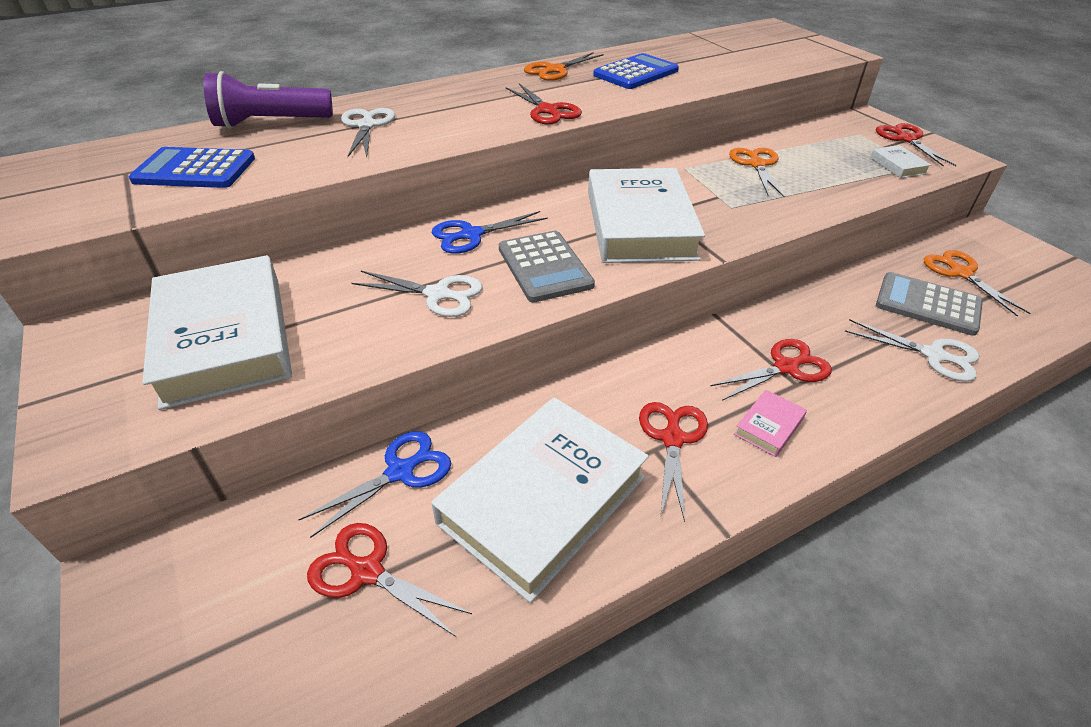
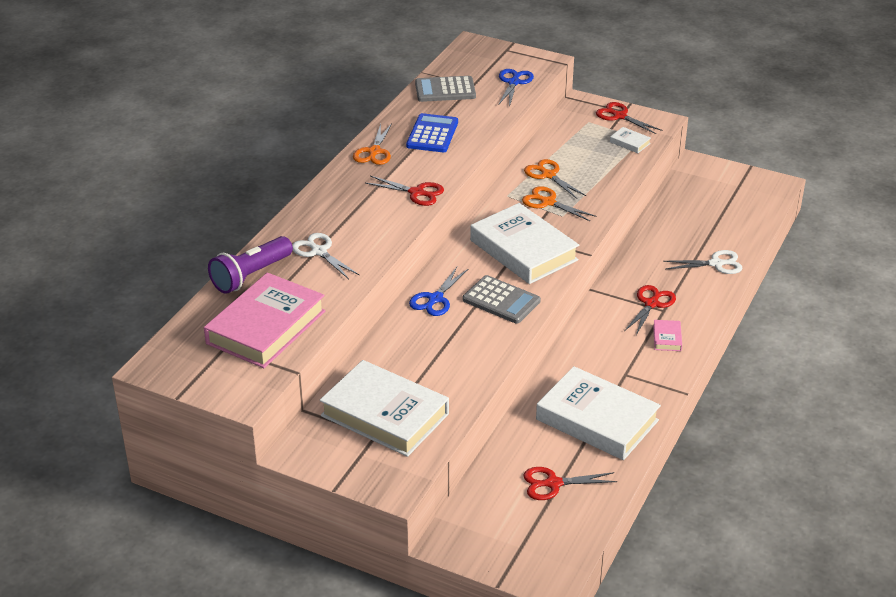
camera: 35 degrees left, 5 degrees down
blue calculator [129,147,255,188] -> pink book [204,273,325,368]
blue scissors [298,431,451,538] -> blue scissors moved to [499,69,534,107]
white scissors [351,271,482,317] -> none
white book [431,397,649,603] -> white book turned 60 degrees counterclockwise [536,366,661,460]
red scissors [639,402,708,522] -> none
grey calculator [876,272,983,336] -> grey calculator moved to [415,76,476,102]
orange scissors [924,250,1031,317] -> orange scissors moved to [522,186,596,221]

